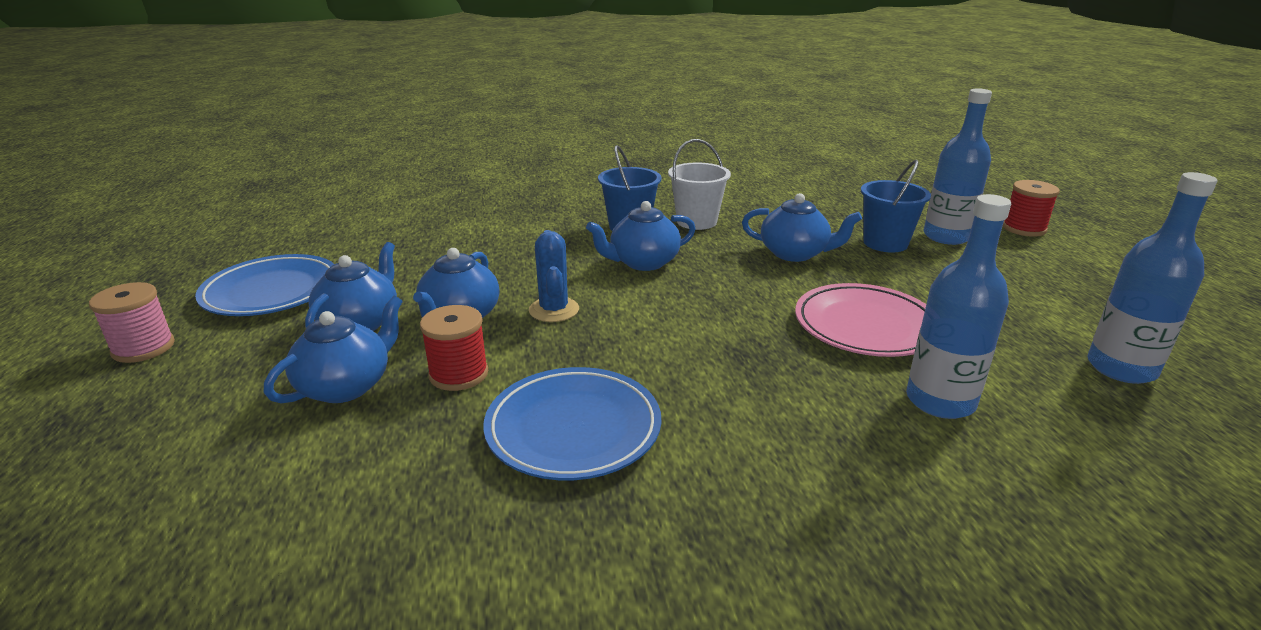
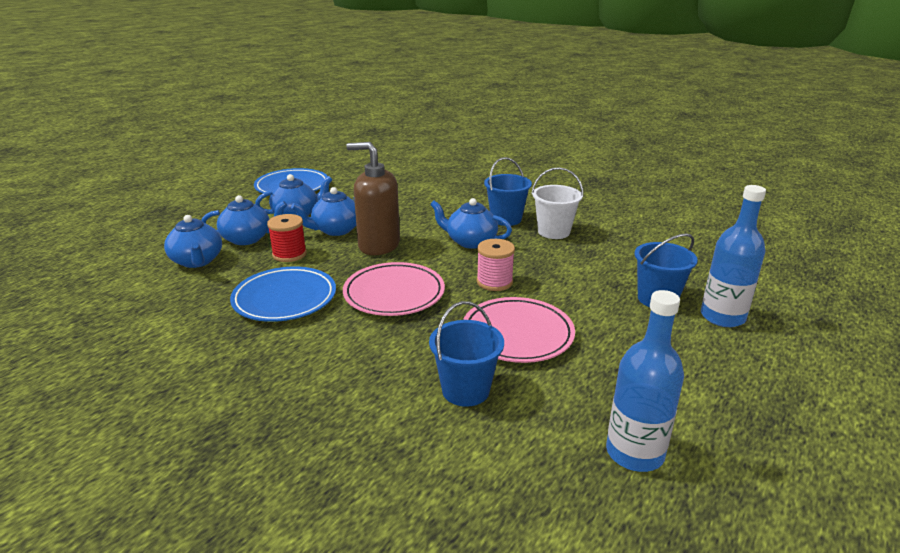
camera: 45 degrees right, 0 degrees up
pink spool [89,282,175,363] -> pink spool moved to [477,239,515,291]
blue cactus [529,230,579,322] -> brown soap dispenser [346,142,400,255]
blue teapot [742,193,862,262] -> blue teapot moved to [164,215,222,268]
blue bottle [906,194,1011,419] -> blue bucket [429,301,504,407]
red spool [1003,180,1060,237] -> none
none -> pink plate [343,262,445,316]

